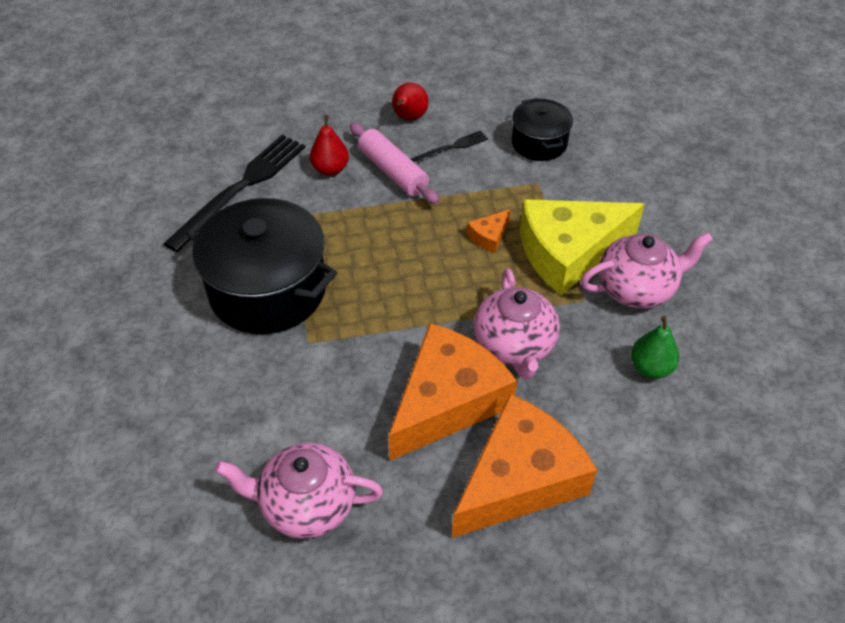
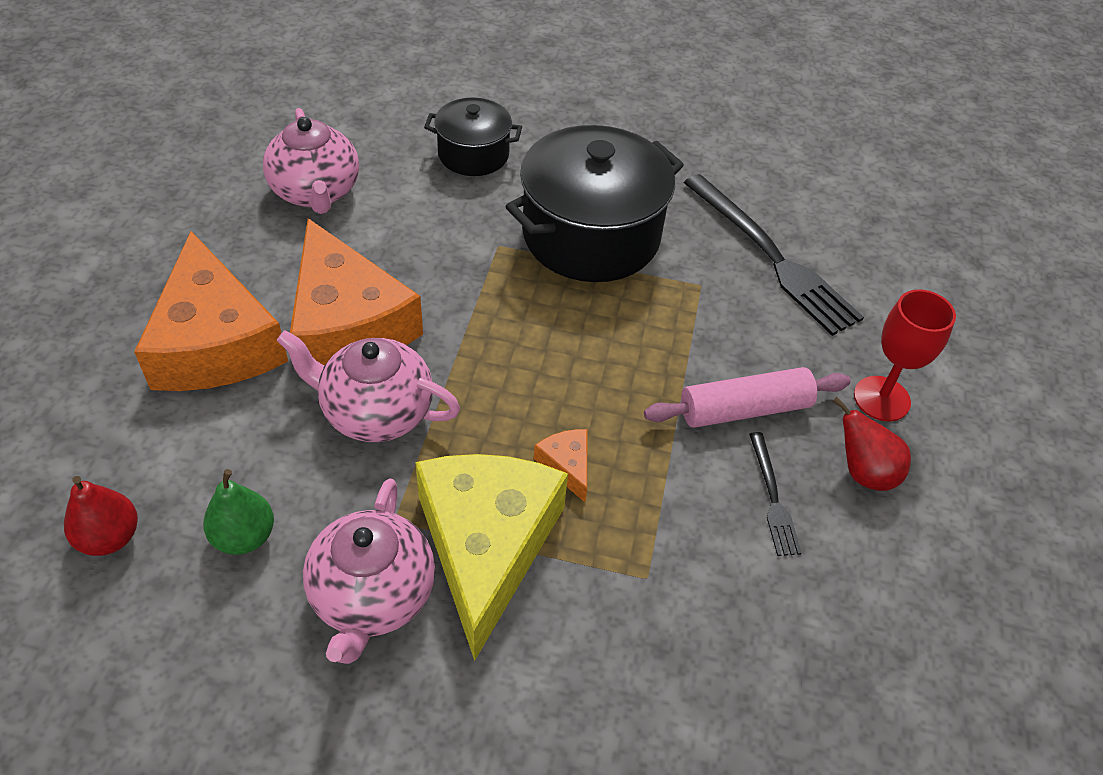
camera: 110 degrees right, 0 degrees up
pink teapot [215,443,383,539] -> pink teapot turned 135 degrees clockwise [263,108,359,214]
red pear [310,115,349,176] -> red pear moved to [64,476,138,556]
black pot [512,98,573,161] -> black pot moved to [424,97,522,176]
none -> red goblet [854,289,956,422]

